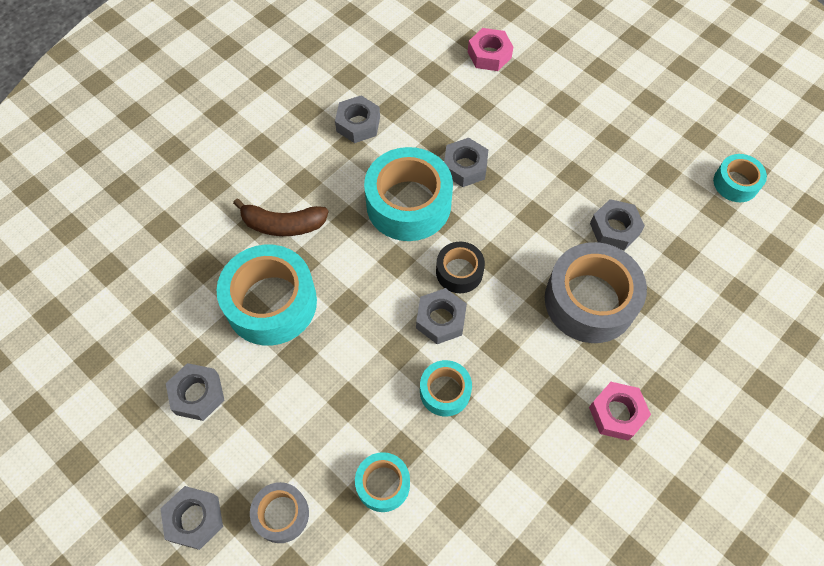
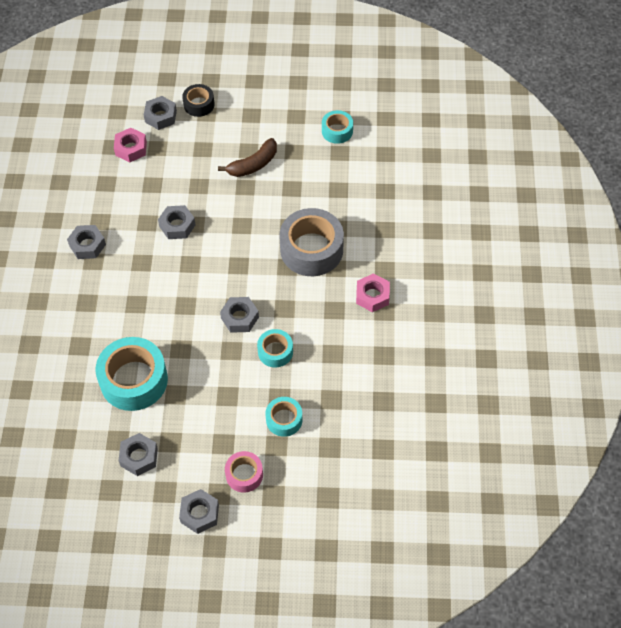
camera: 40 degrees left, 5 degrees down
brown banana [233,199,328,236] -> brown banana moved to [218,138,277,177]
grey tape [250,482,309,543] -> pink tape [225,451,263,493]
turquoise tape [364,147,453,241] -> none
black tape [436,242,485,293] -> black tape moved to [182,84,215,117]
grey nut [590,199,645,250] -> grey nut moved to [144,96,177,130]

